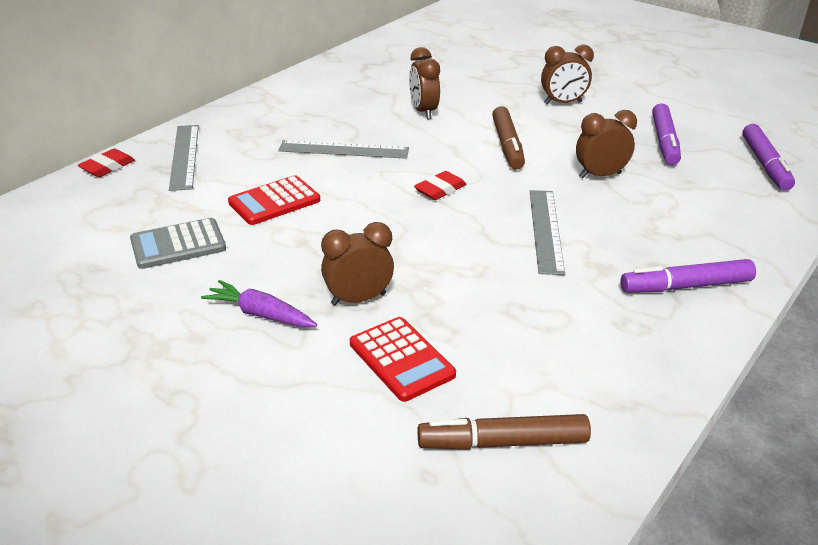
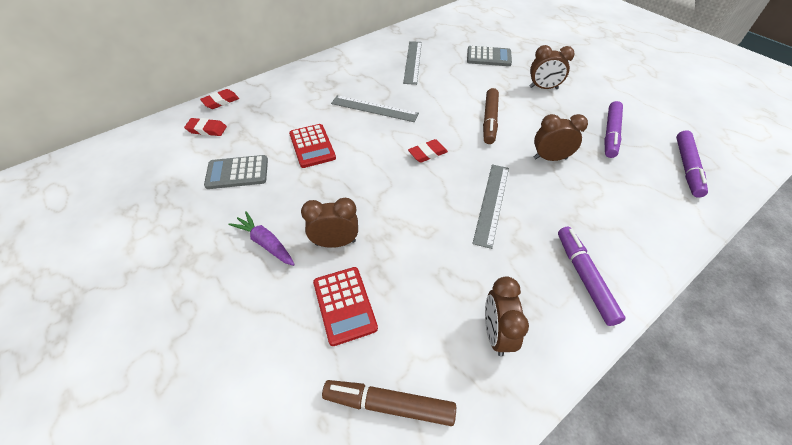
camera: 15 degrees right, 15 degrees up
grey ruler [169,125,199,191] -> grey ruler moved to [403,41,422,85]
red calculator [228,175,320,225] -> red calculator turned 90 degrees counterclockwise [289,124,336,168]
brown clock [409,47,440,119] -> brown clock moved to [485,276,529,357]
purple marker [621,259,756,293] -> purple marker turned 75 degrees clockwise [558,227,626,326]
none -> red eraser [184,118,227,136]
none -> grey calculator [467,46,512,66]

